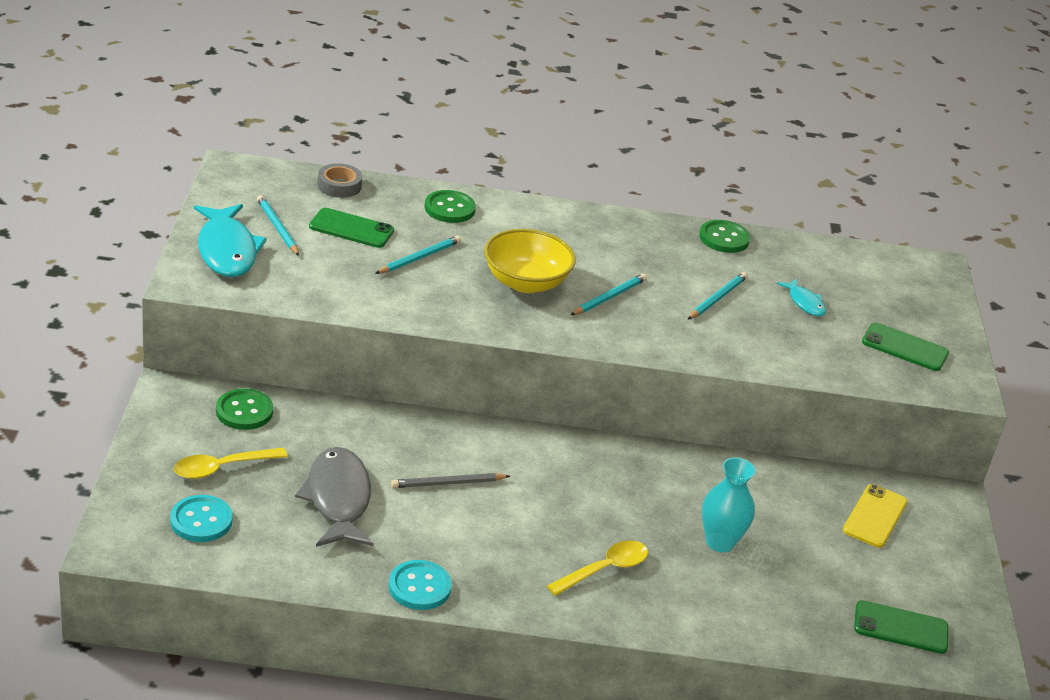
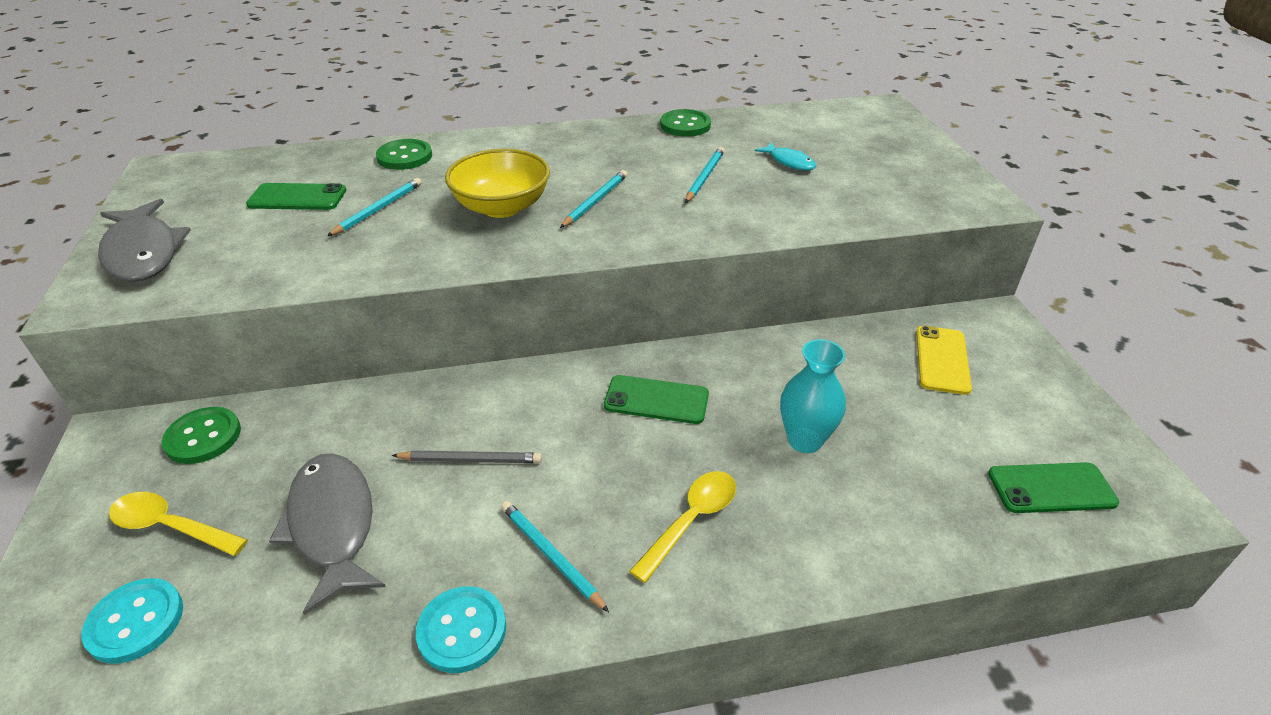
camera: 10 degrees left, 5 degrees up
yellow spoon [174,448,288,479] -> yellow spoon turned 60 degrees clockwise [109,492,248,556]
turquoise fish [194,204,267,277] -> grey fish [98,199,191,282]
turquoise pencil [257,195,299,256] -> turquoise pencil moved to [501,501,609,612]
grey tape [317,163,362,198] -> none
grey pencil [391,473,510,488] -> grey pencil turned 150 degrees counterclockwise [391,451,542,463]
green phone [862,323,949,371] -> green phone moved to [604,375,709,424]

